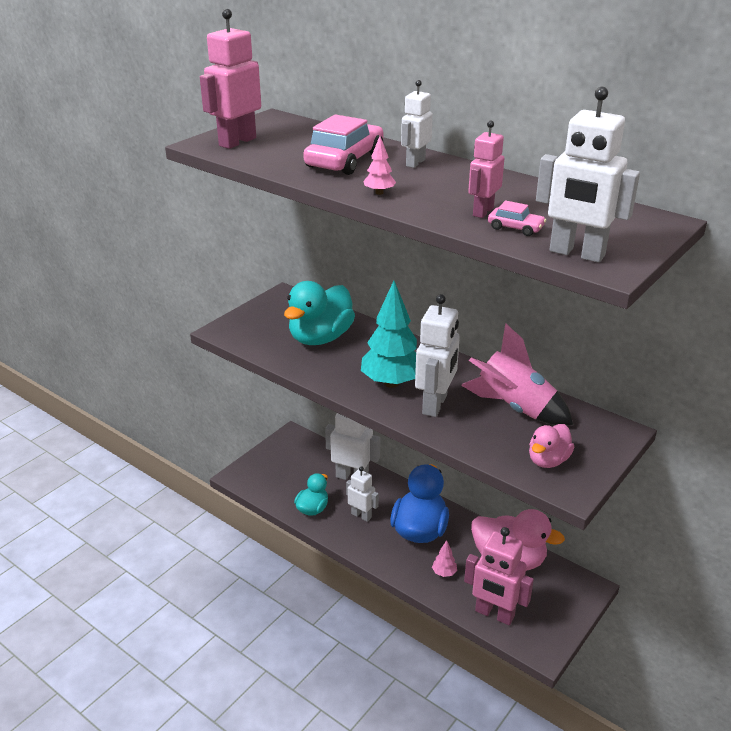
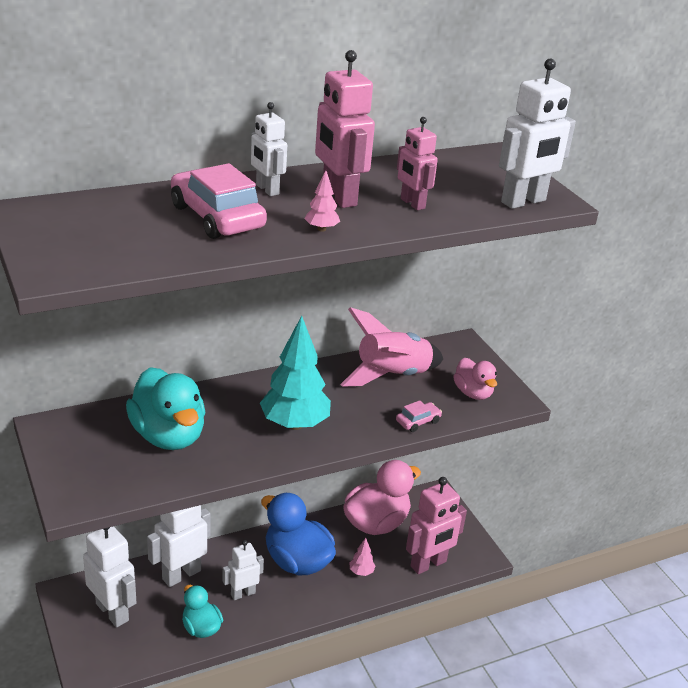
camera: 65 degrees left, 0 degrees up
pink robot [200,9,261,149] -> pink robot moved to [315,50,375,208]
white robot [415,294,460,417] -> white robot moved to [83,526,136,627]
pink car [488,201,546,236] -> pink car moved to [396,400,442,432]

